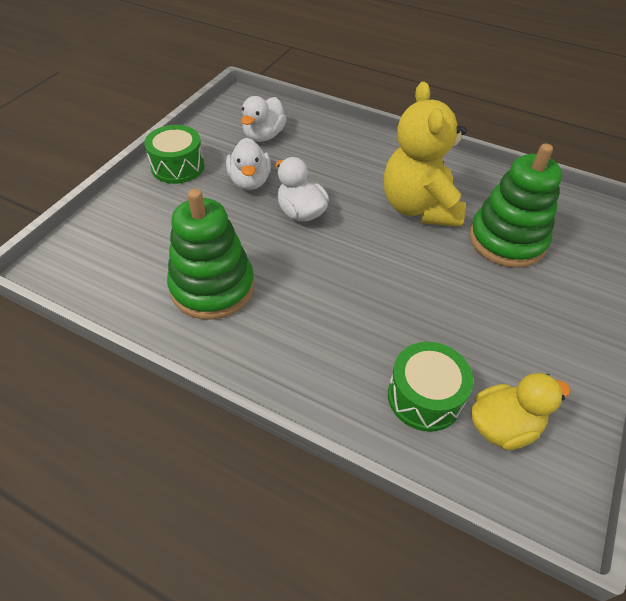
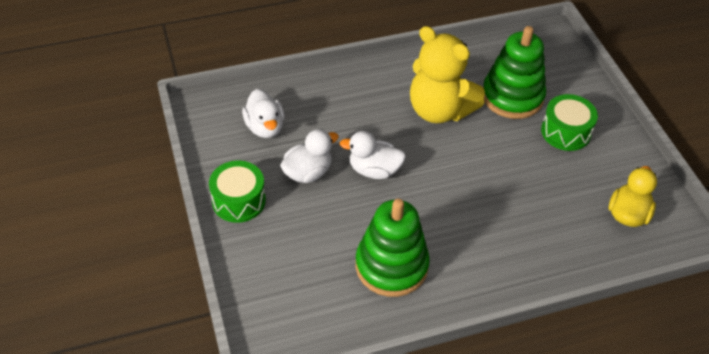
camera: 45 degrees left, 0 degrees up
white duck [226,137,271,190] -> white duck turned 75 degrees counterclockwise [280,129,339,183]
green drum [388,342,473,432] -> green drum moved to [541,94,598,151]

